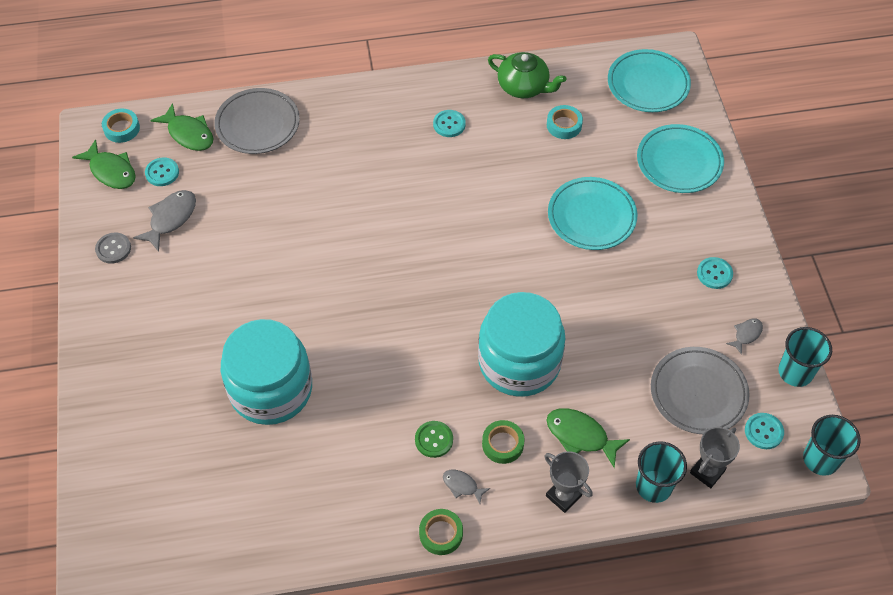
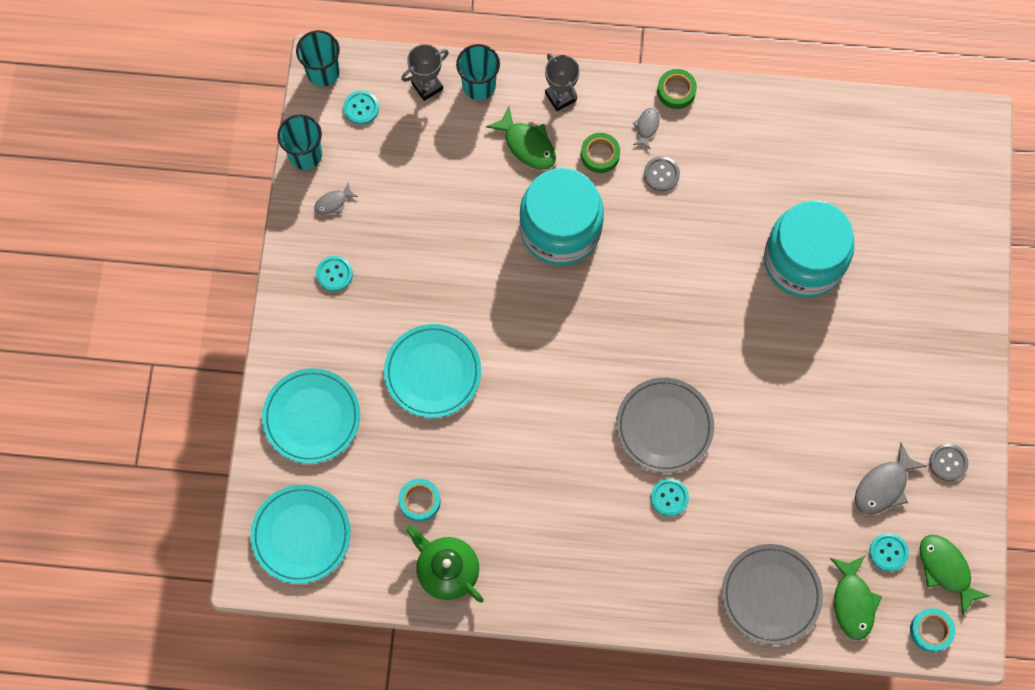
camera: 165 degrees left, 15 degrees up
green fish [150,103,213,151] -> green fish turned 150 degrees counterclockwise [830,556,882,640]
green button [415,421,453,458] -> grey button [644,156,680,191]
turquoise button [433,110,466,137] -> turquoise button moved to [651,478,689,517]
grey fish [443,470,490,504] -> grey fish turned 120 degrees counterclockwise [633,108,659,150]
grey plate [651,347,750,434] -> grey plate moved to [616,378,714,473]

